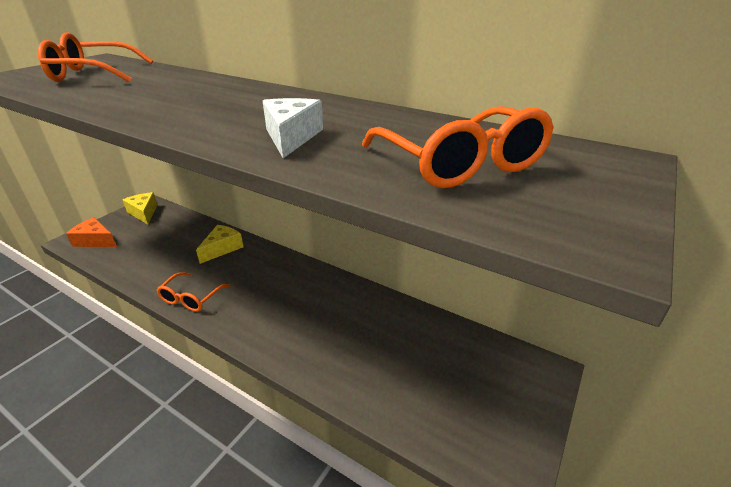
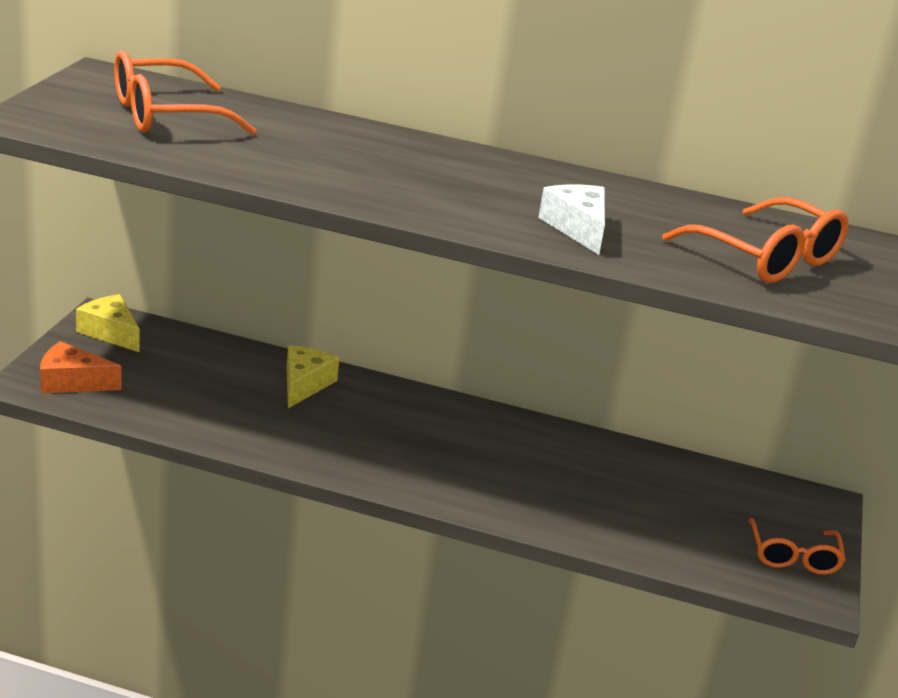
camera: 20 degrees left, 5 degrees down
orange glasses [157,272,230,312] -> orange glasses moved to [748,518,846,575]

